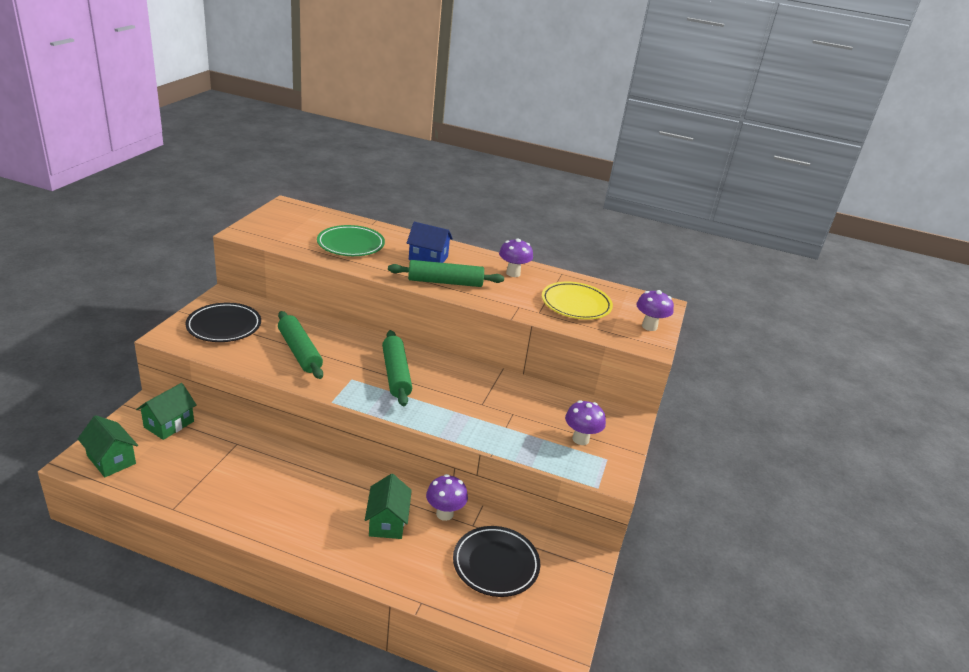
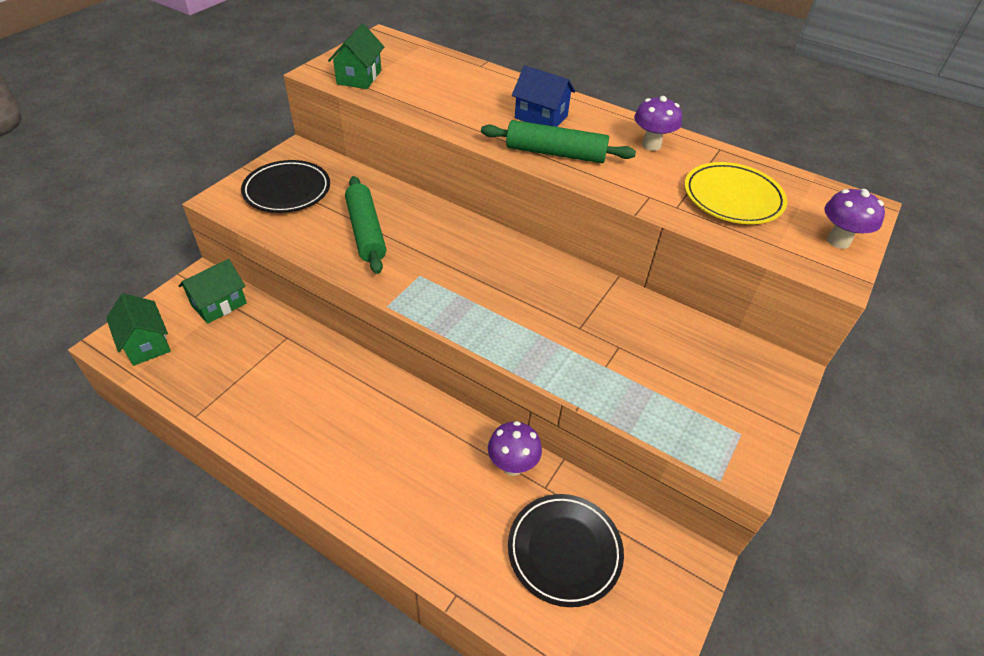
camera: 15 degrees right, 15 degrees up
green plate [317,225,385,256] -> none
green house [365,474,412,539] -> green house moved to [328,24,384,89]
green rolling pin [382,330,412,406] -> none
purple mushroom [565,400,606,445] -> none

